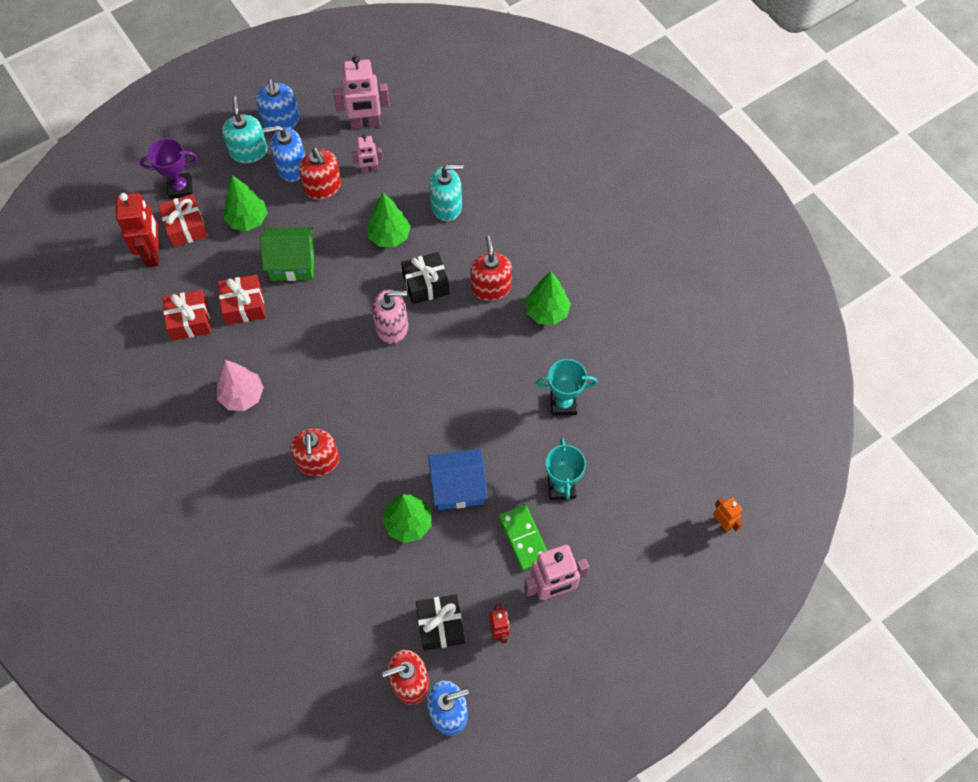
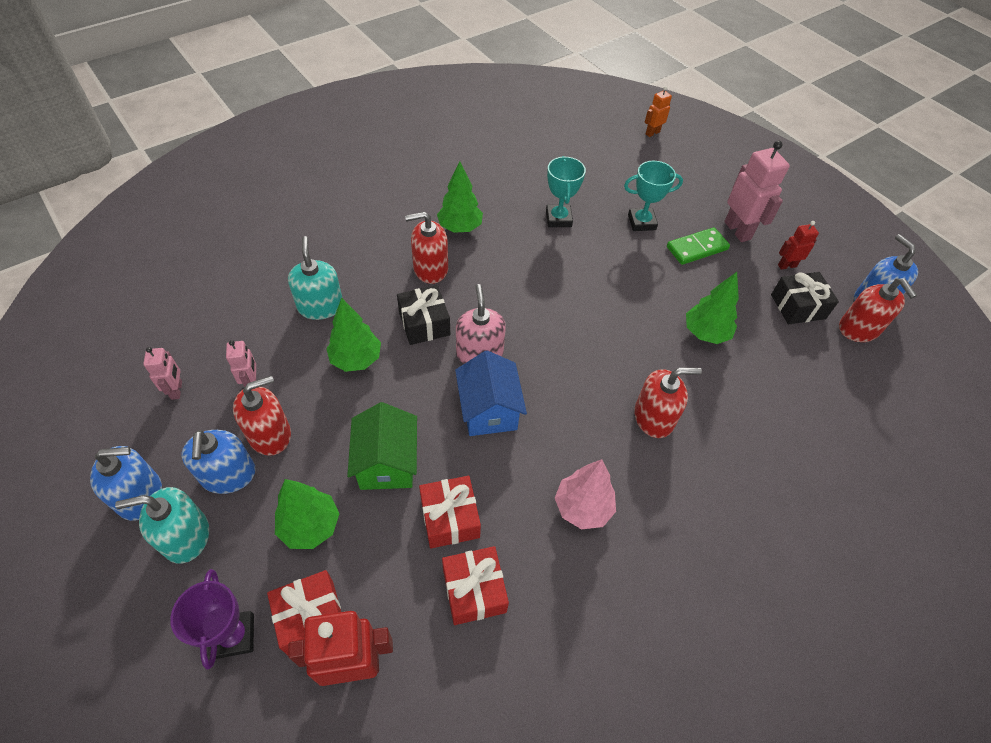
camera: 95 degrees left, 10 degrees down
pink robot [333,56,390,129] -> pink robot [143,347,182,400], size x0.55
blue house [428,449,488,510] -> blue house moved to [455,350,527,436]

